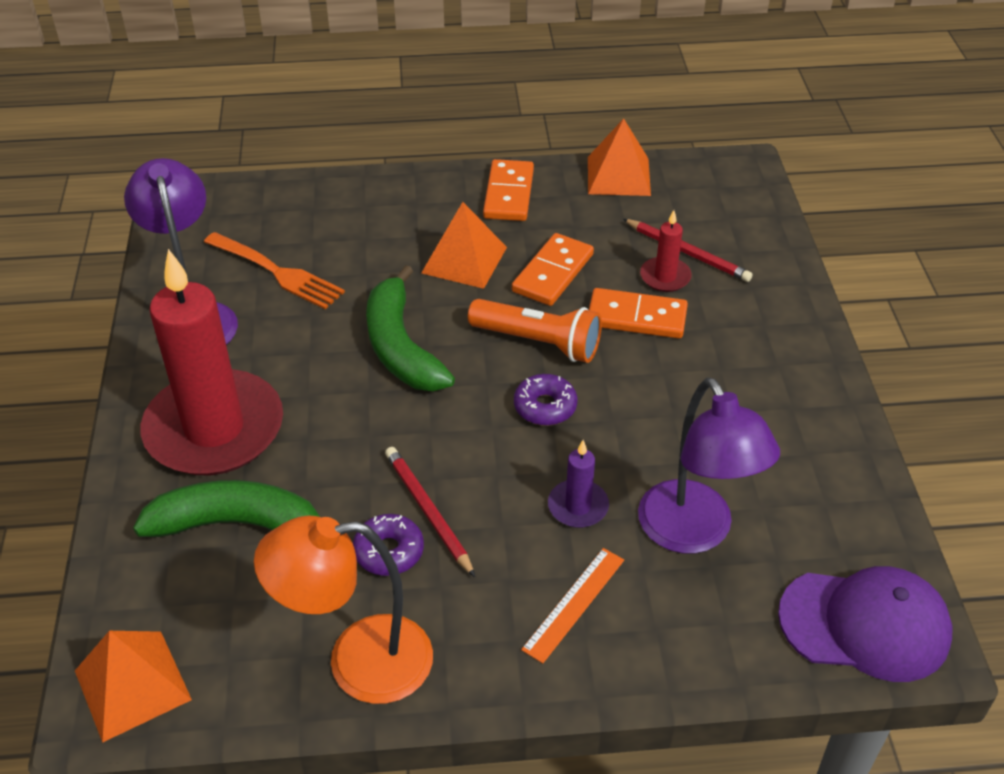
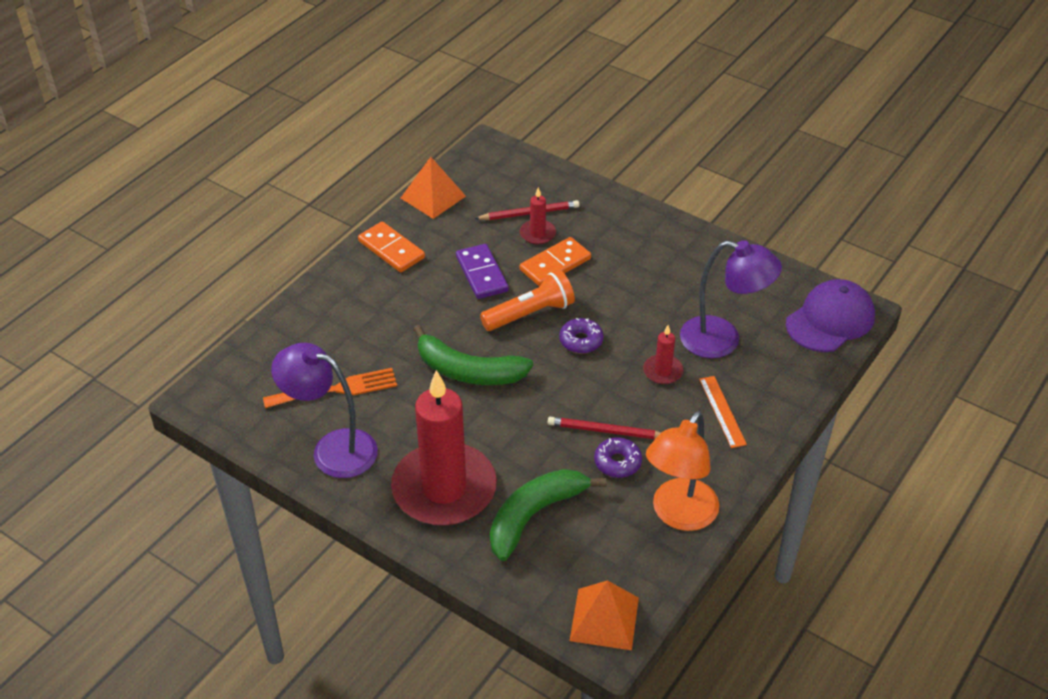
camera: 50 degrees left, 0 degrees up
orange pyramid [421,202,507,289] -> none
orange domino [512,233,594,306] -> purple domino [456,244,509,299]
purple candle [548,440,609,528] -> red candle [643,325,683,384]

